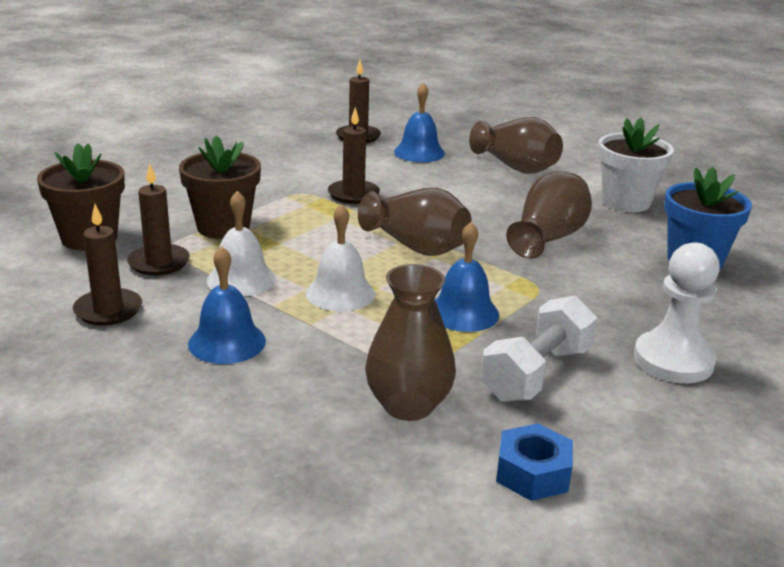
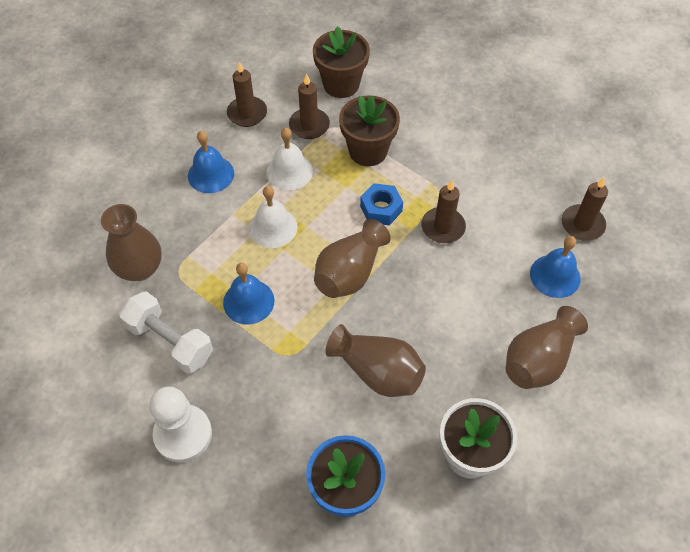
camera: 90 degrees right, 30 degrees up
blue nut [496,423,573,501] -> blue nut moved to [360,183,403,225]

